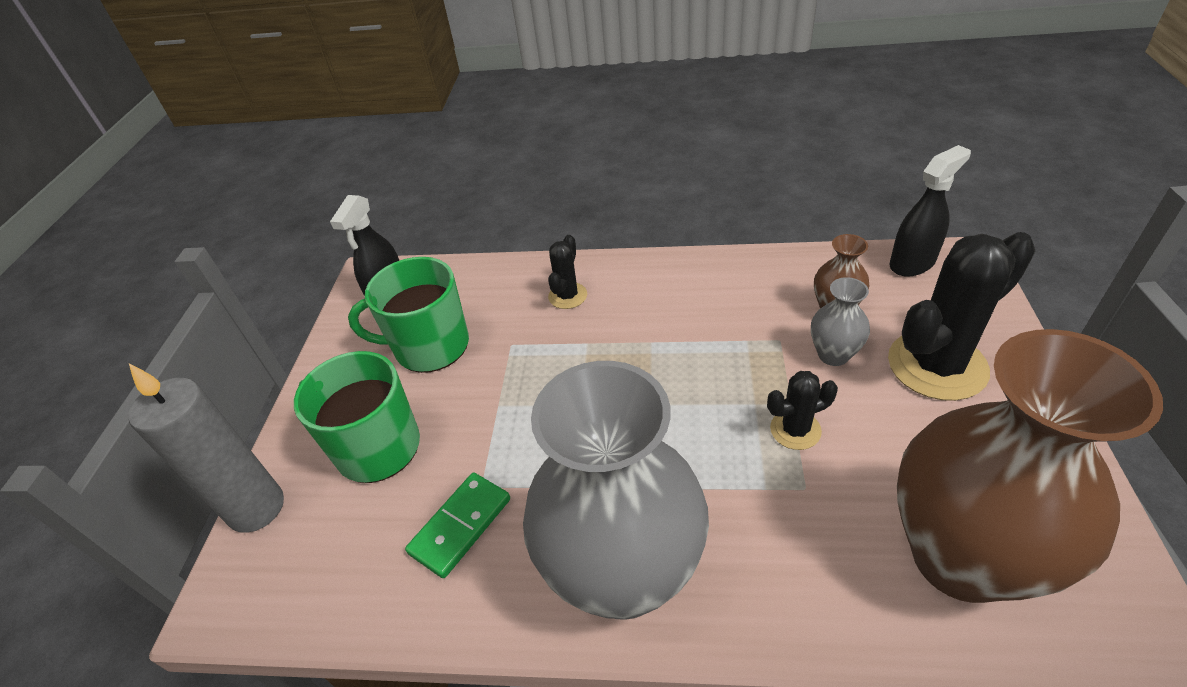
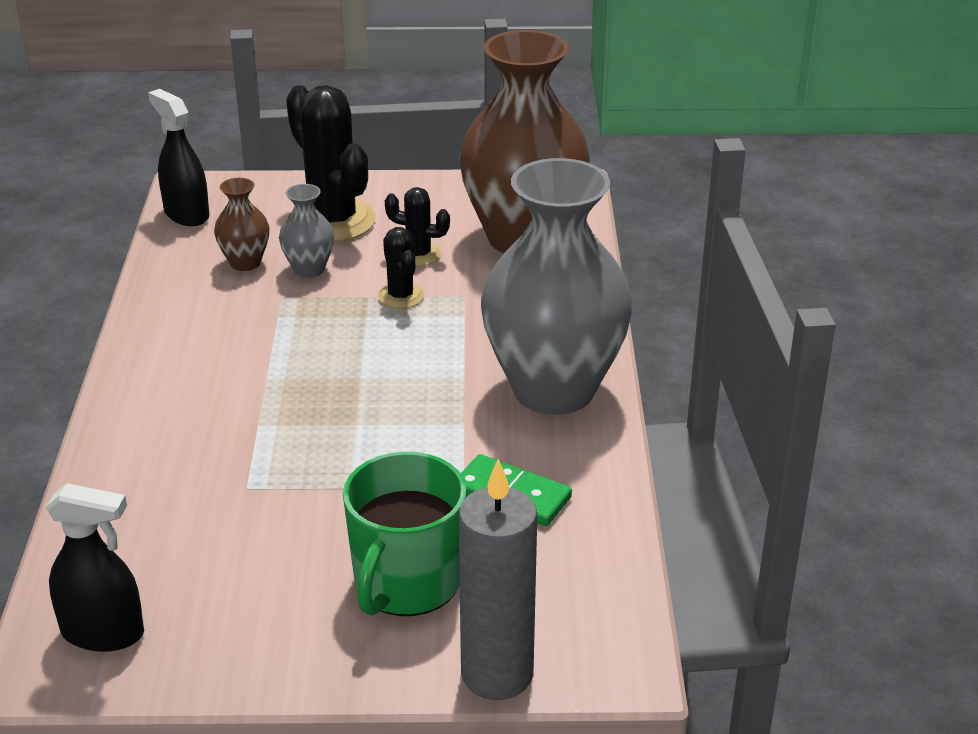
camera: 100 degrees left, 10 degrees down
green mug [348,257,469,373] -> none
black cactus [548,235,587,309] -> black cactus moved to [385,187,450,266]

